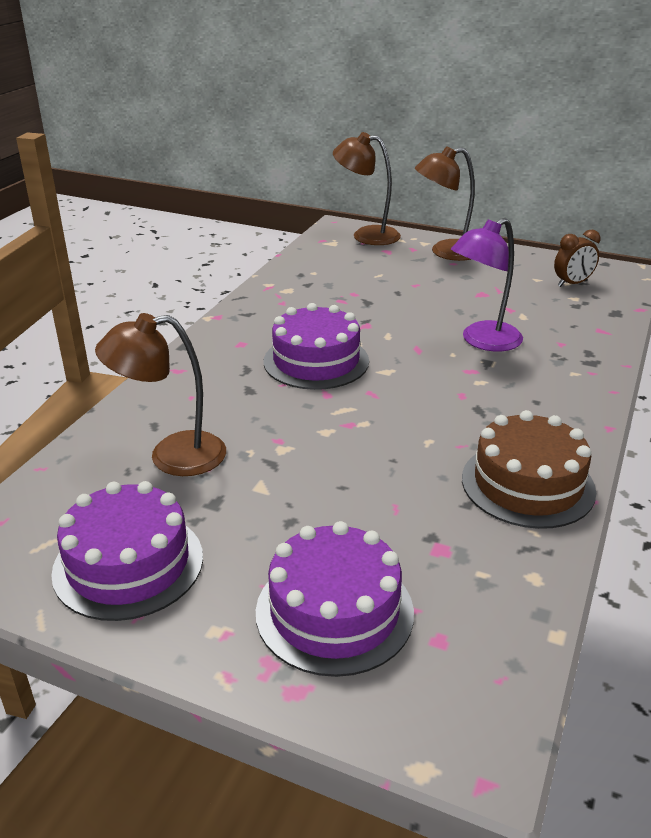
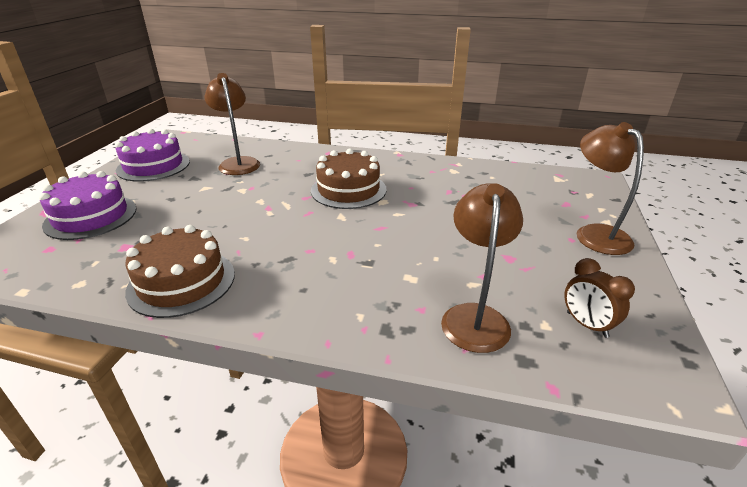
camera: 80 degrees right, 0 degrees up
purple cake [264,303,369,390] -> brown cake [311,149,387,209]
brown lamp [333,132,401,245] -> brown lamp moved to [441,183,523,353]
purple lamp [451,218,523,351] -> none

